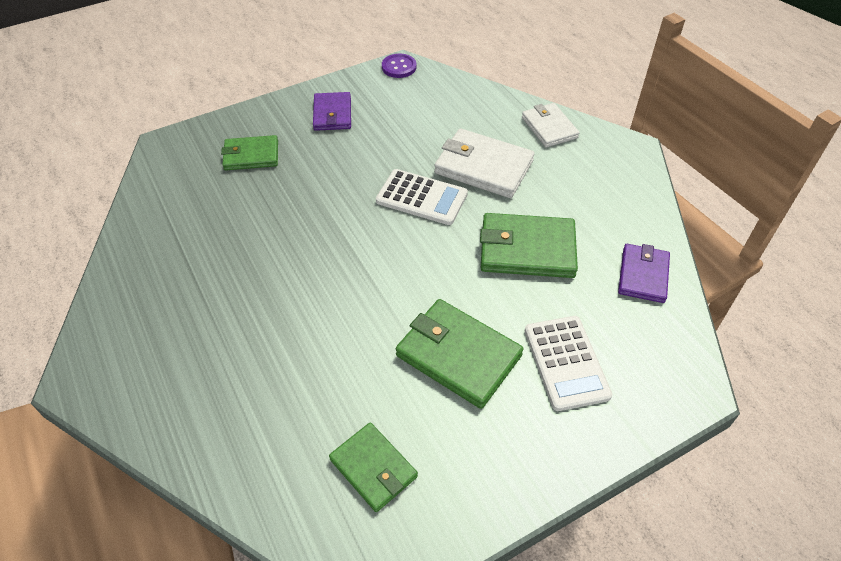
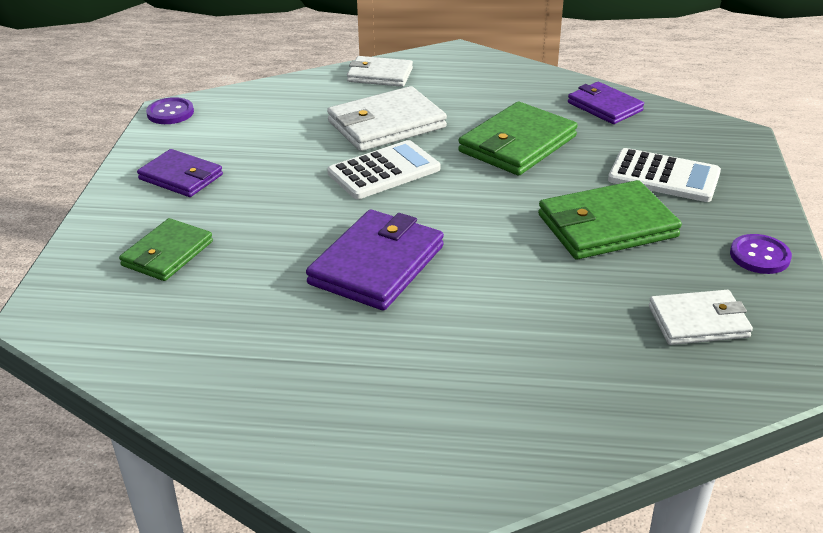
camera: 55 degrees left, 15 degrees down
green wallet [329,422,418,512] -> white wallet [649,290,753,345]
none -> purple wallet [306,210,444,310]
none -> purple button [730,234,792,274]

